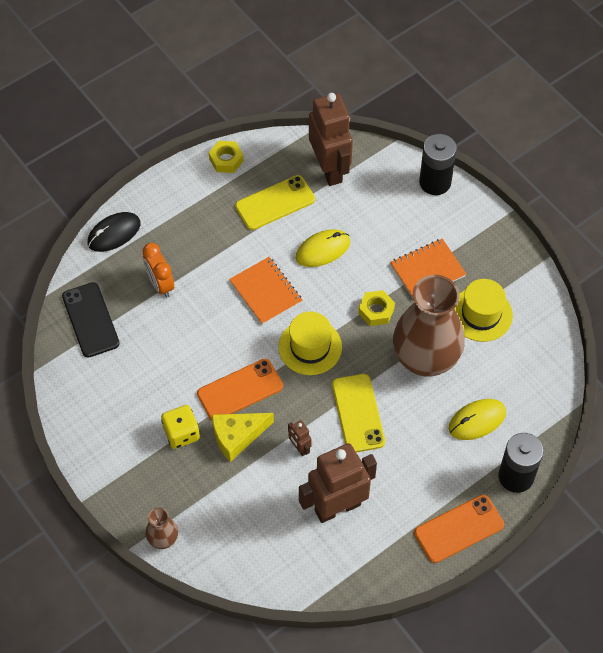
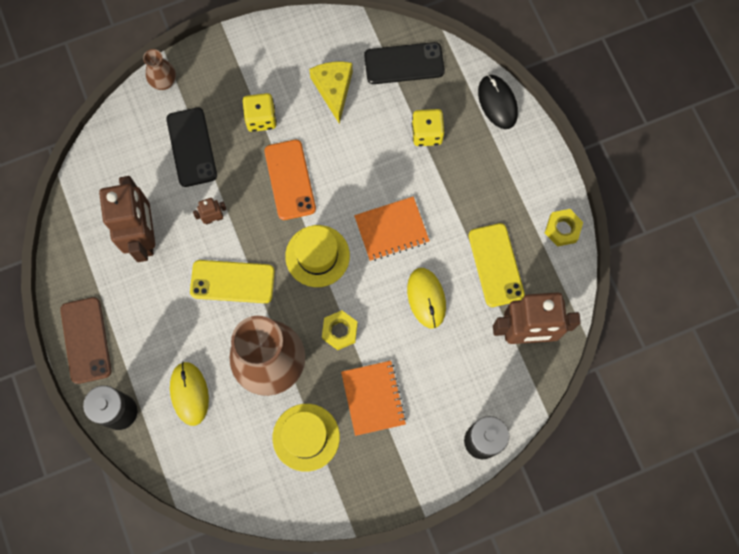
camera: 105 degrees right, 15 degrees up
orange clock [142,243,174,298] -> yellow dice [412,109,445,146]
yellow cheese [212,413,274,462] -> yellow cheese moved to [309,62,353,124]
orange phone [414,495,504,563] -> brown phone [60,297,112,384]
none -> black phone [166,107,217,187]

